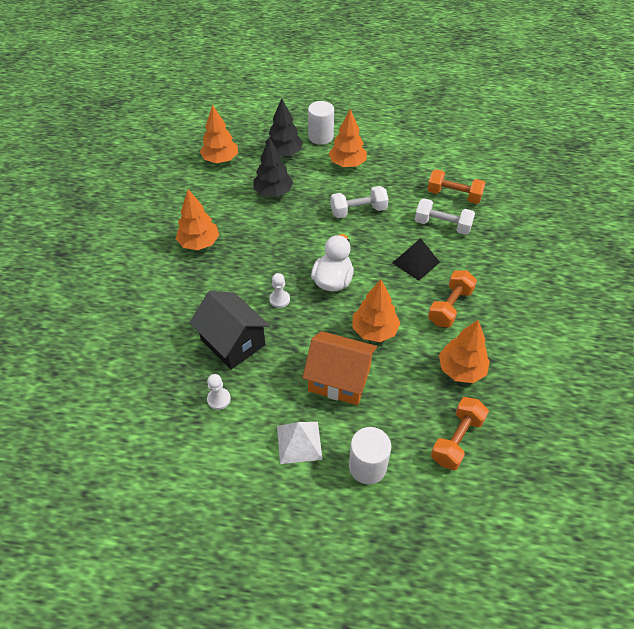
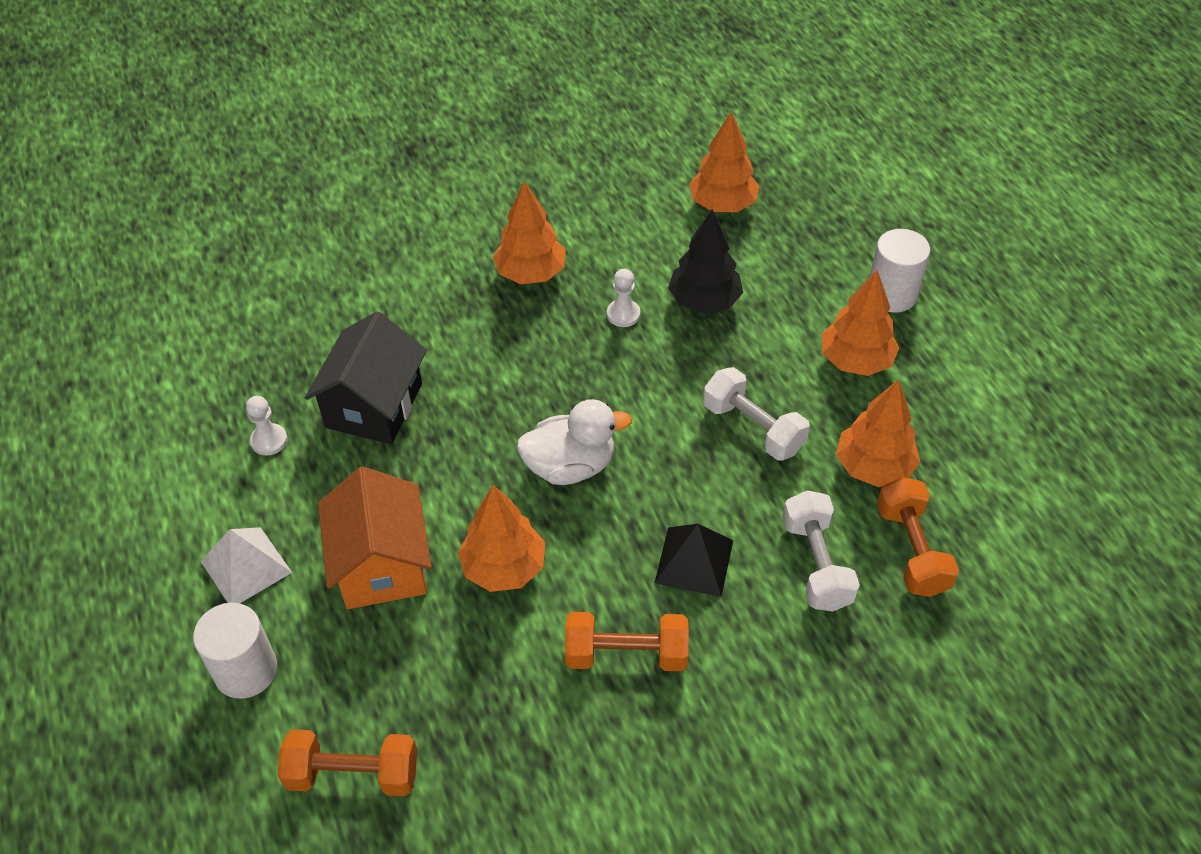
camera: 60 degrees right, 0 degrees up
black tree [265,98,303,156] -> none
white pawn [269,273,290,308] -> white pawn moved to [607,269,640,327]
orange tree [439,320,490,383] -> orange tree moved to [836,380,920,487]

